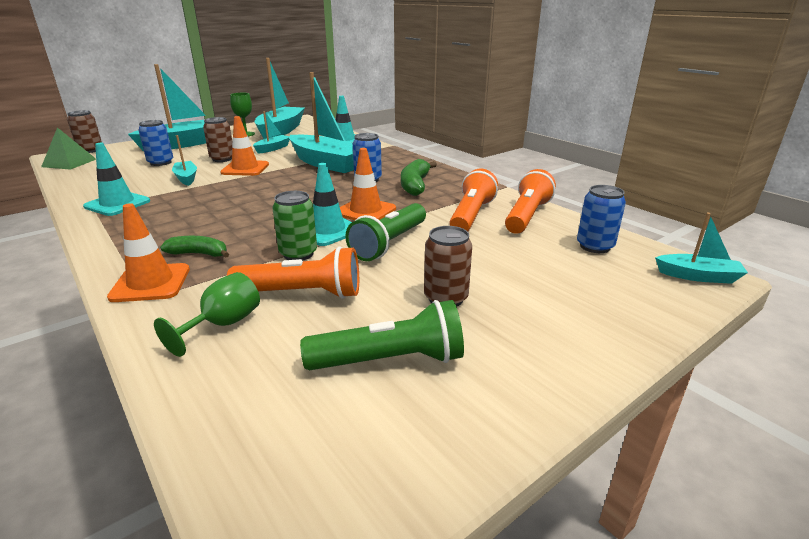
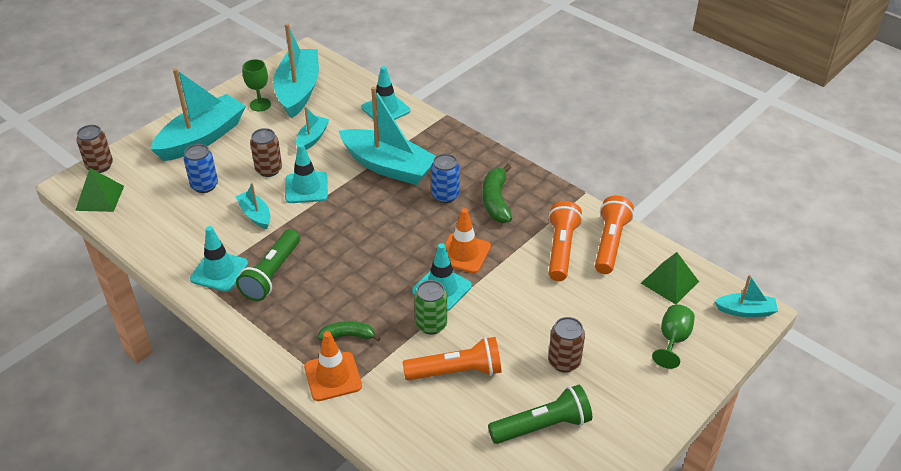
camera: 10 degrees left, 15 degrees up
green goblet [154,272,260,357] -> green goblet moved to [652,305,695,369]
orange traffic cone [220,116,269,176] -> turquoise traffic cone [285,143,328,203]
green flashlight [345,203,426,261] -> green flashlight moved to [236,229,300,301]
blue can [577,185,626,253] -> green pyramid [641,252,699,304]

